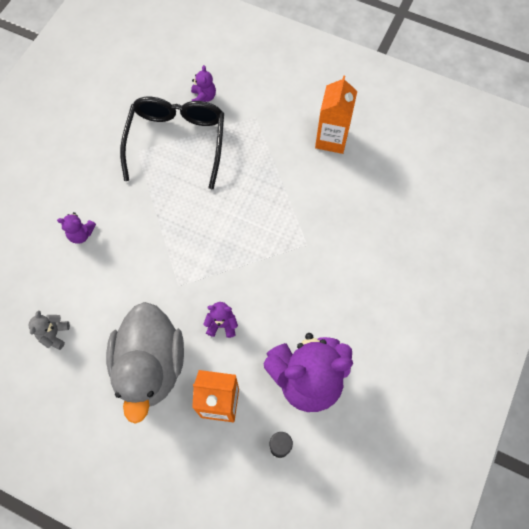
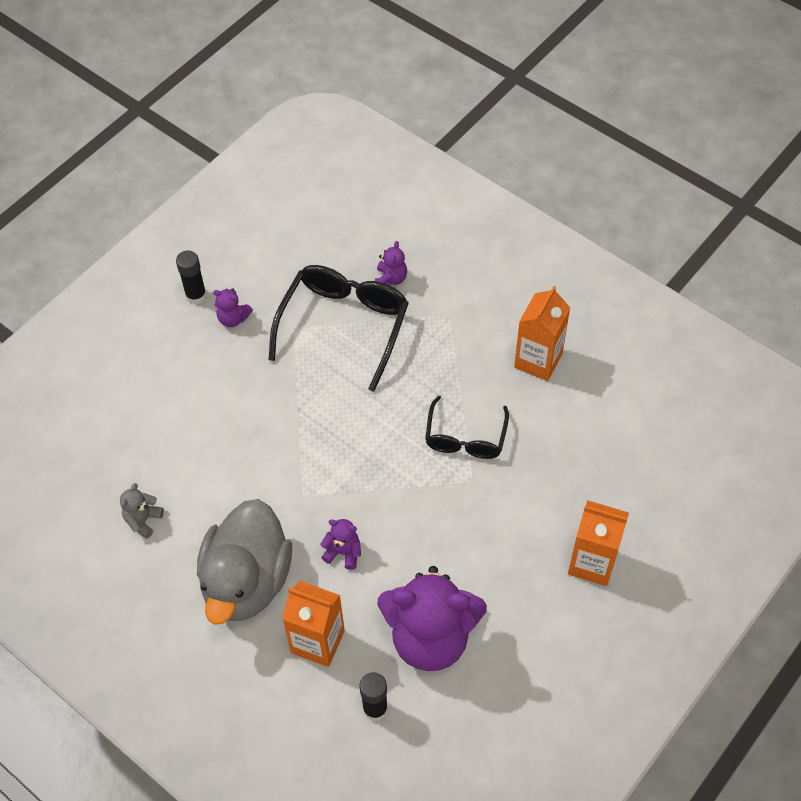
camera: 15 degrees right, 10 degrees down
purple teddy bear [57,212,96,244] -> purple teddy bear moved to [213,288,253,327]
none -> black glue stick [176,250,207,304]
none -> black glasses [425,396,509,459]
none -> orange carton [568,501,629,586]

